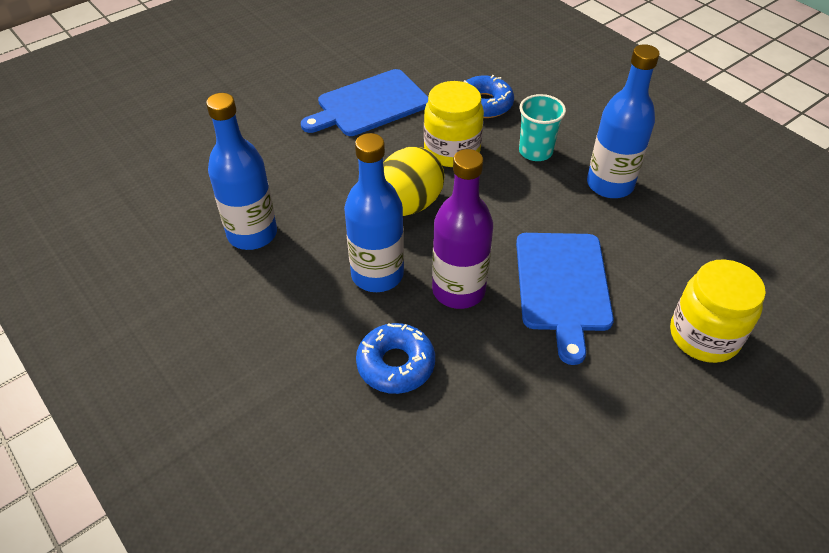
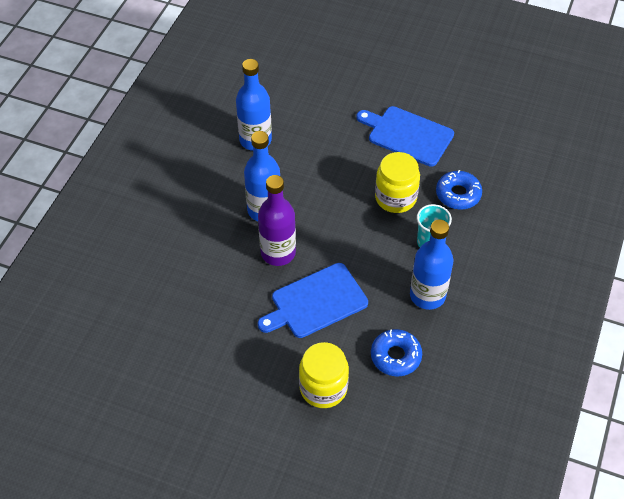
camera: 60 degrees right, 5 degrees up
blue donut [356,323,435,394] -> blue donut moved to [371,329,422,376]
yellow egg [383,147,445,216] -> none

